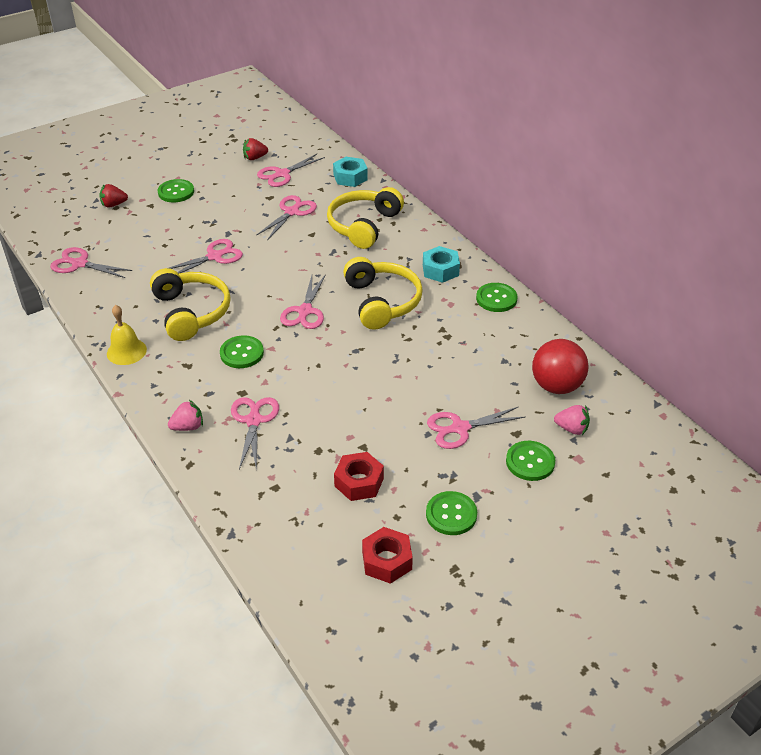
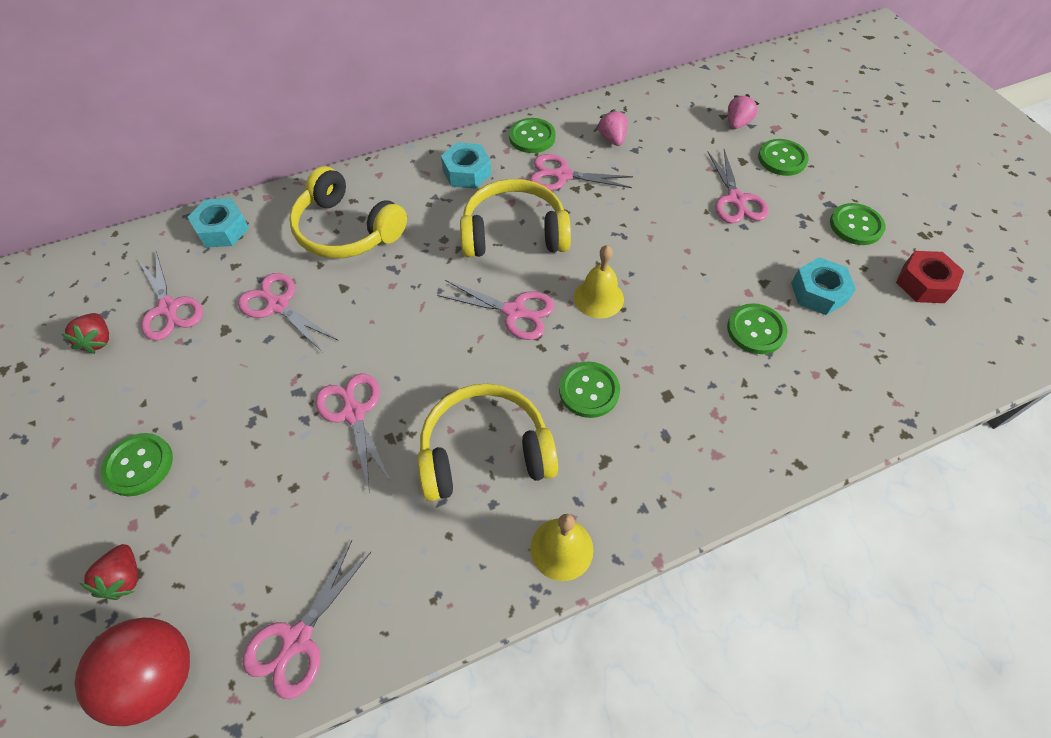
camera: 80 degrees left, 15 degrees up
pink strawberry [168,400,203,431] -> pink strawberry moved to [597,109,628,146]
pink scissors [231,397,279,471] -> pink scissors moved to [530,154,633,191]
red nut [334,452,384,501] -> turquoise nut [791,257,856,315]
red ball [532,339,589,394] -> red ball moved to [75,618,190,726]
none -> yellow bell [574,245,624,319]
none -> green button [727,303,788,354]

